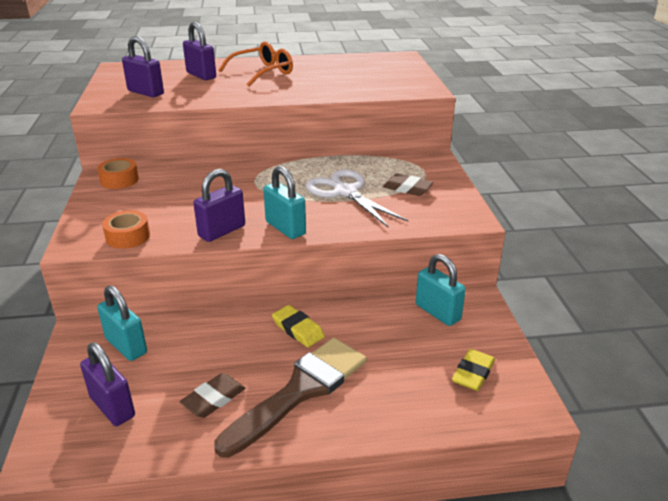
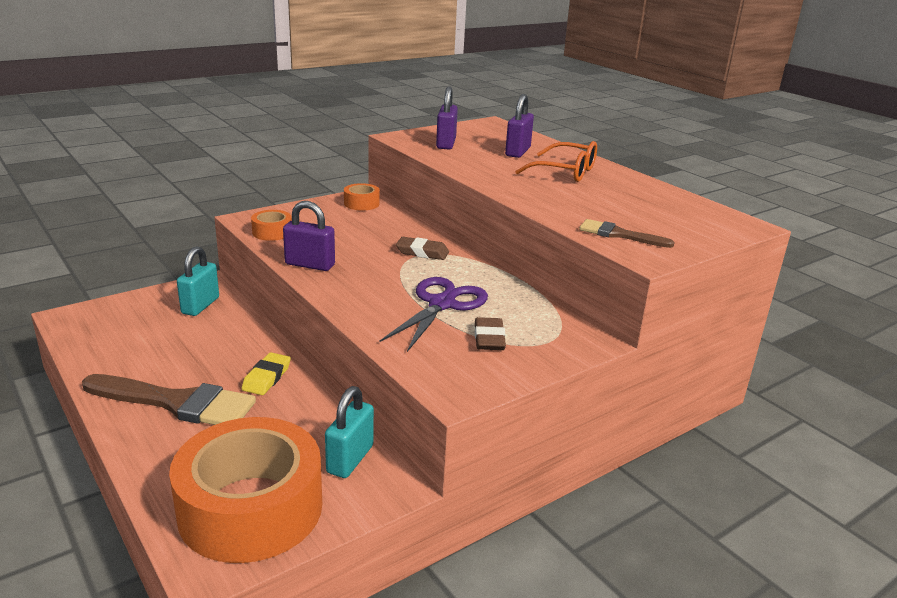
camera: 60 degrees right, 5 degrees down
purple padlock [80,343,135,426] -> none
brown eraser [180,373,245,418] -> brown eraser moved to [396,237,449,260]
turquoise padlock [263,166,306,239] -> none
white scissors [306,169,408,228] -> purple scissors [380,277,488,352]
yellow eraser [452,349,495,391] -> orange tape [169,417,322,563]
none -> brown brush [579,219,675,248]

